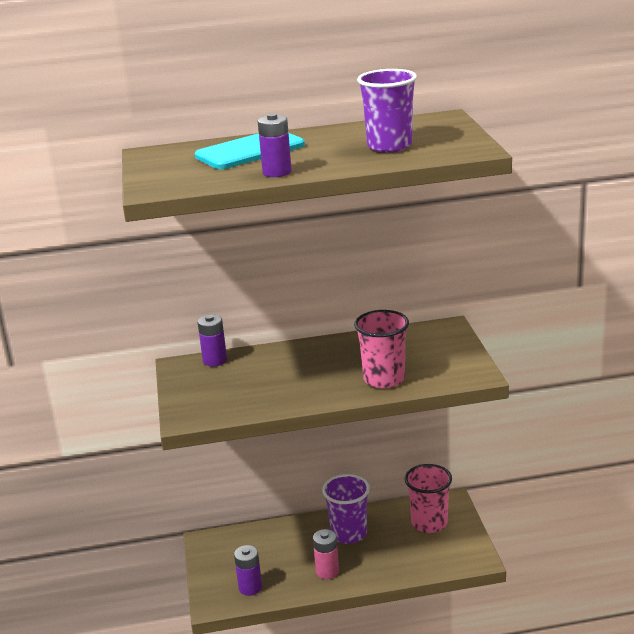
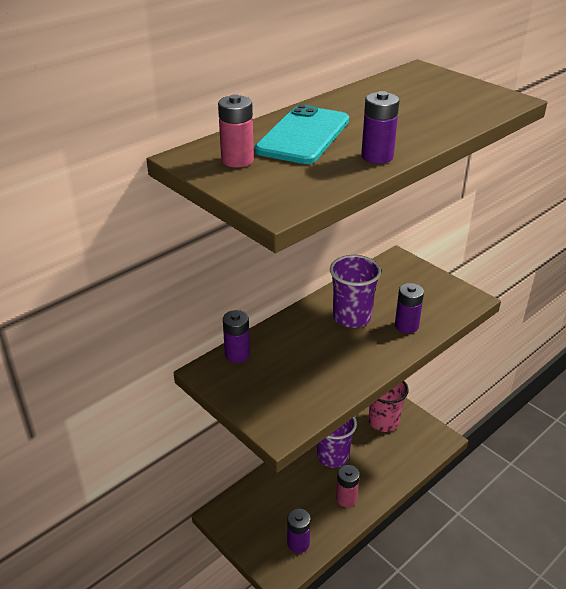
camera: 35 degrees left, 10 degrees up
pink cup [354,310,409,388] -> purple battery [395,283,424,334]
purple cup [357,69,417,153] -> purple cup moved to [330,255,381,328]
none -> pink battery [218,94,254,167]

